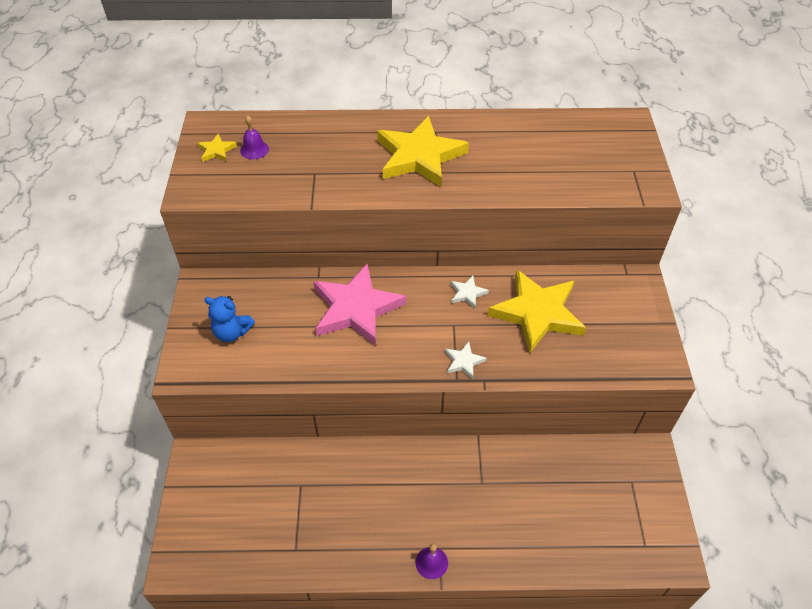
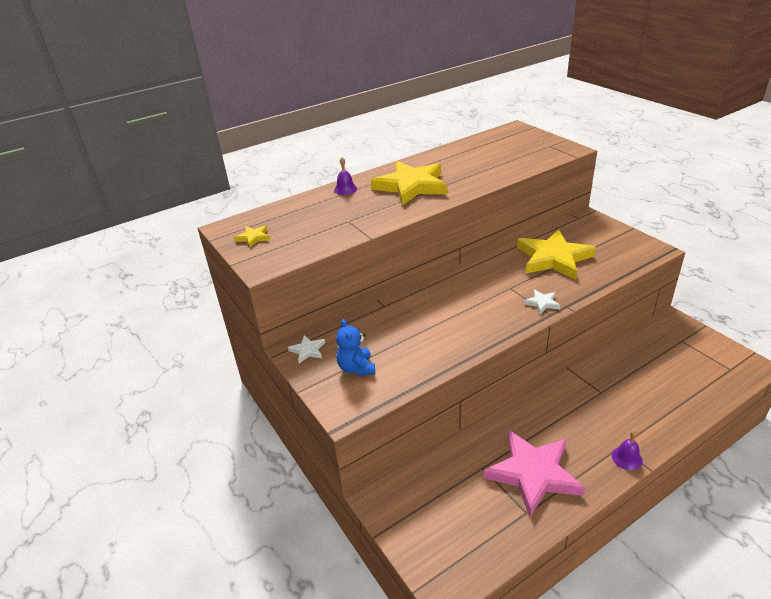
camera: 30 degrees left, 15 degrees down
blue teddy bear [204,296,255,342] -> blue teddy bear turned 90 degrees clockwise [336,319,375,376]
purple bell [240,115,269,159] -> purple bell moved to [334,157,357,195]
pink star [313,264,406,346] -> pink star moved to [483,430,585,517]
white star [450,276,489,308] -> white star moved to [288,335,325,363]

